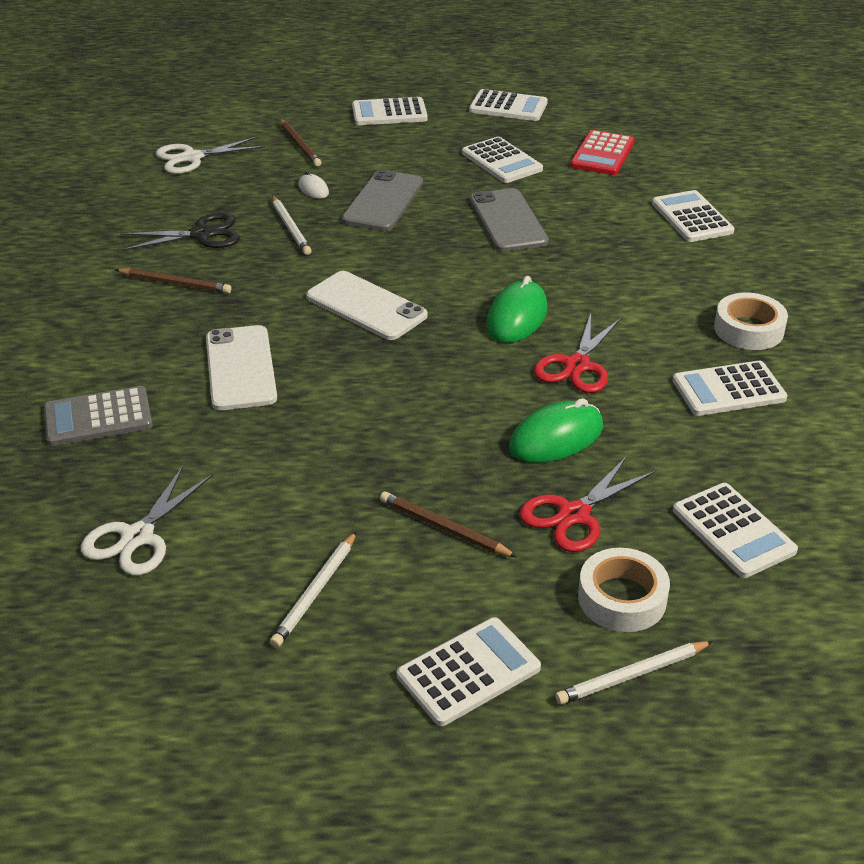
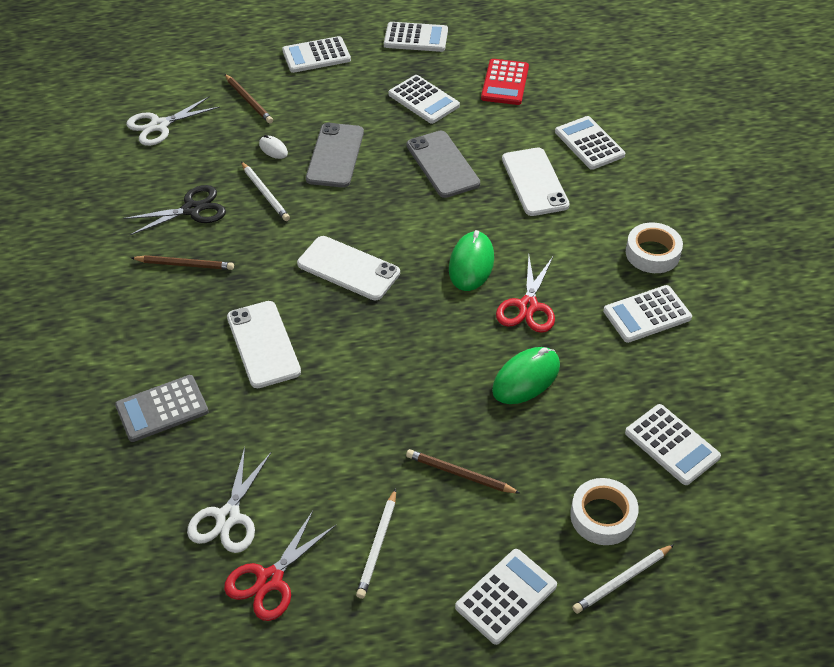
camera: 10 degrees left, 10 degrees up
red scissors [519,456,655,552] -> red scissors moved to [224,511,336,621]
none -> white phone [502,148,570,216]

